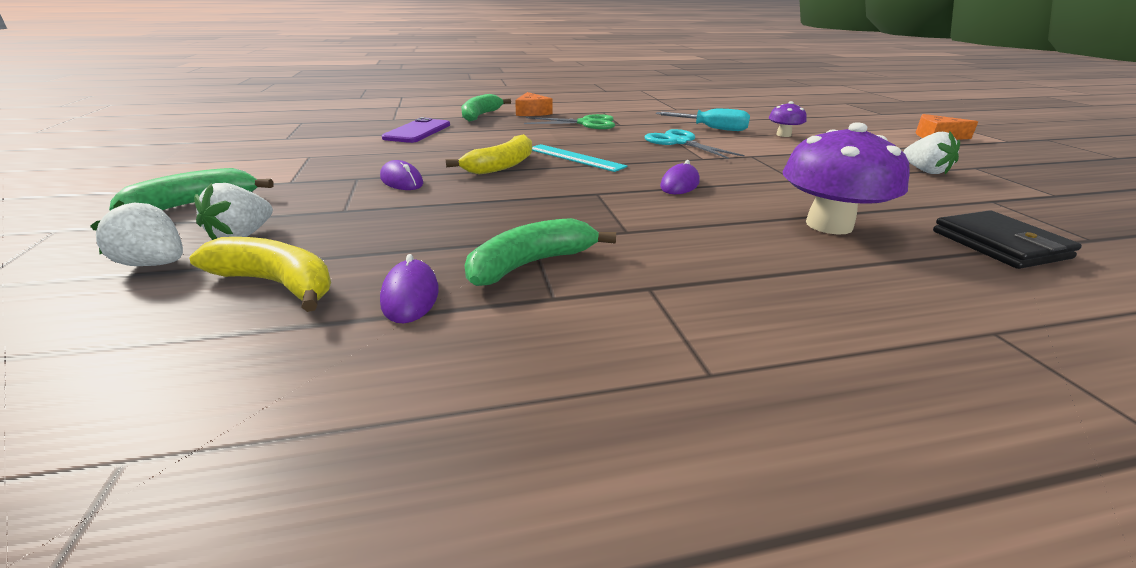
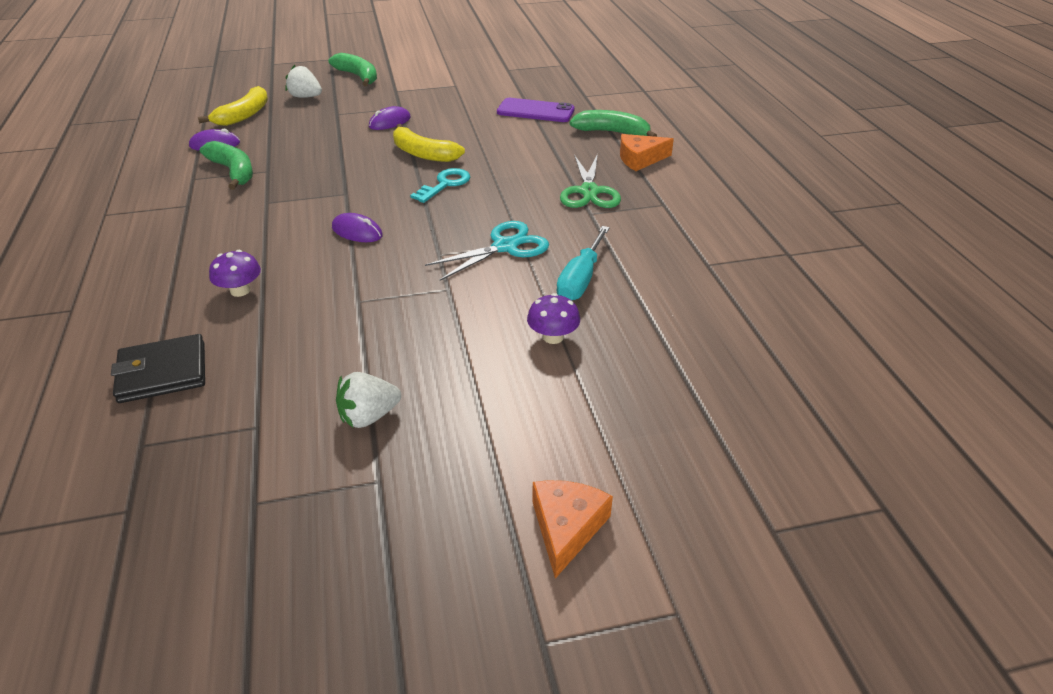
camera: 90 degrees right, 10 degrees up
white strawberry [90,200,183,266] -> none
turquoise ruler [532,144,627,172] -> turquoise key [410,168,470,203]
purple mushroom [783,122,910,235] -> purple mushroom [209,250,261,297], size x0.52

